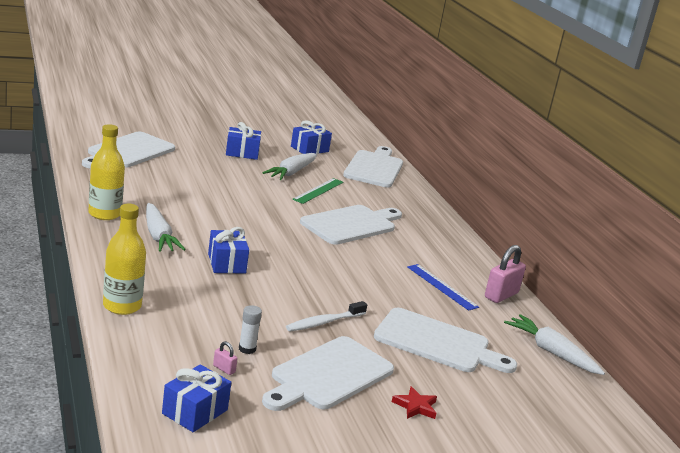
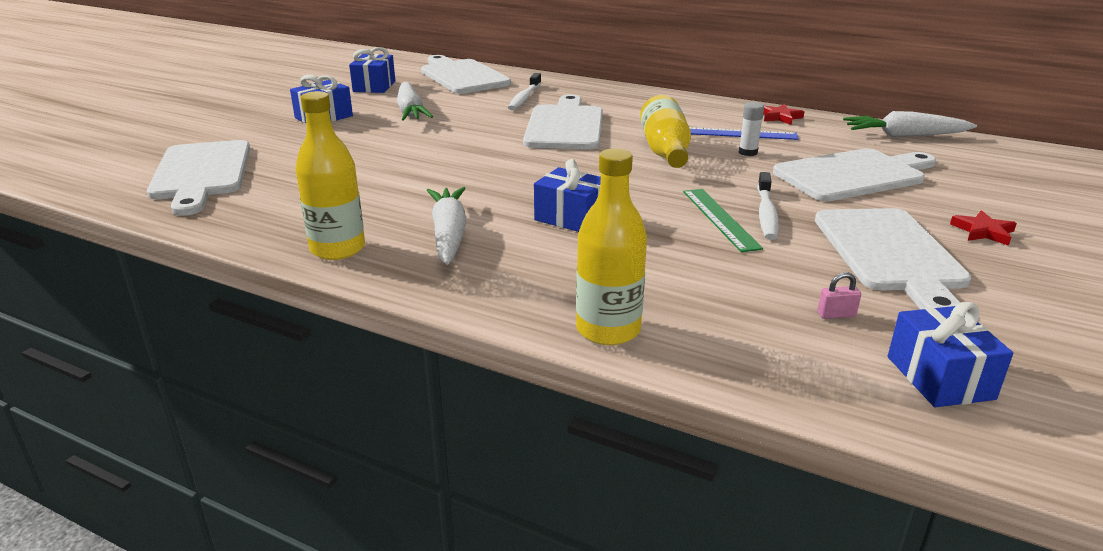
camera: 40 degrees left, 5 degrees up
white carrot [146,203,186,252] -> white carrot turned 120 degrees counterclockwise [427,187,466,265]
white glue stick [239,305,262,354] -> white glue stick moved to [739,102,764,156]
green ruler [292,178,343,204] -> green ruler moved to [683,189,763,252]
pink padlock [485,245,526,303] -> red star [764,104,804,125]
none -> white toothbrush [508,73,541,110]
none -> yellow bottle [640,95,691,168]

